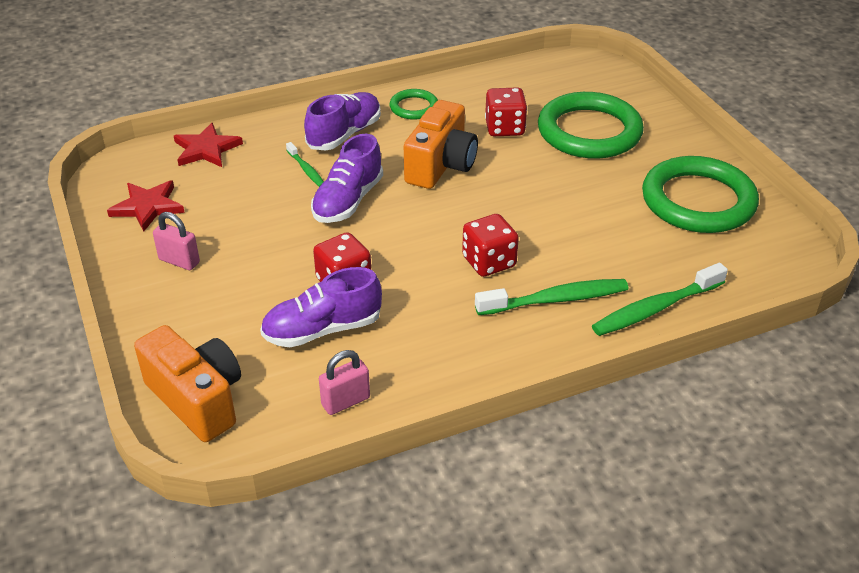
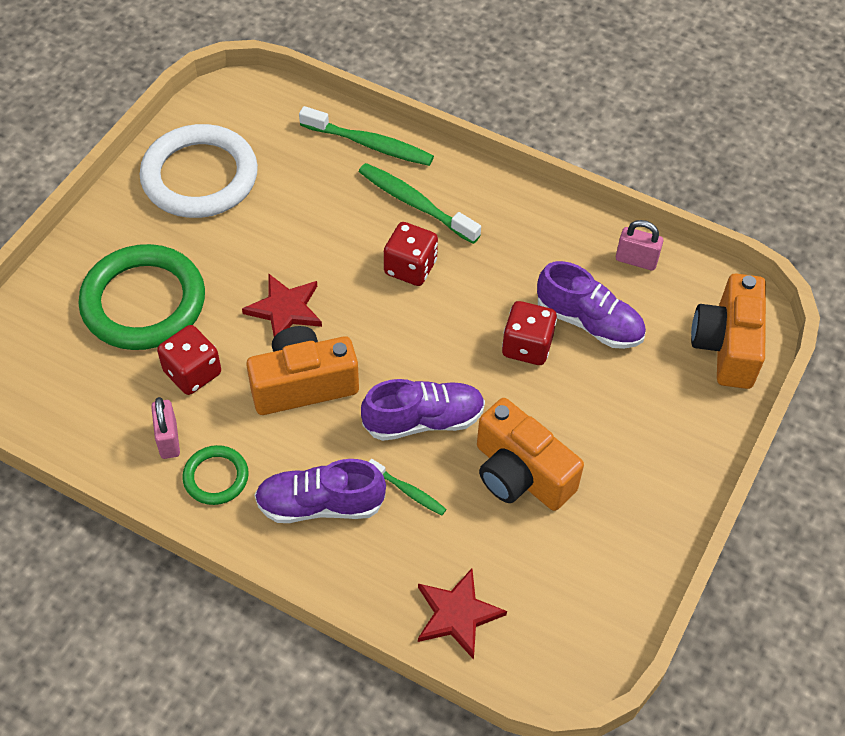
camera: 130 degrees left, 15 degrees up
red star [107,181,185,232] -> red star moved to [242,274,322,337]
pink padlock [153,212,200,270] -> pink padlock moved to [151,397,180,459]
green toothbrush [286,142,324,187] -> green toothbrush turned 105 degrees clockwise [369,459,447,515]
green ring [642,156,759,233] -> white ring [139,124,258,218]
none -> orange camera [477,398,584,511]

